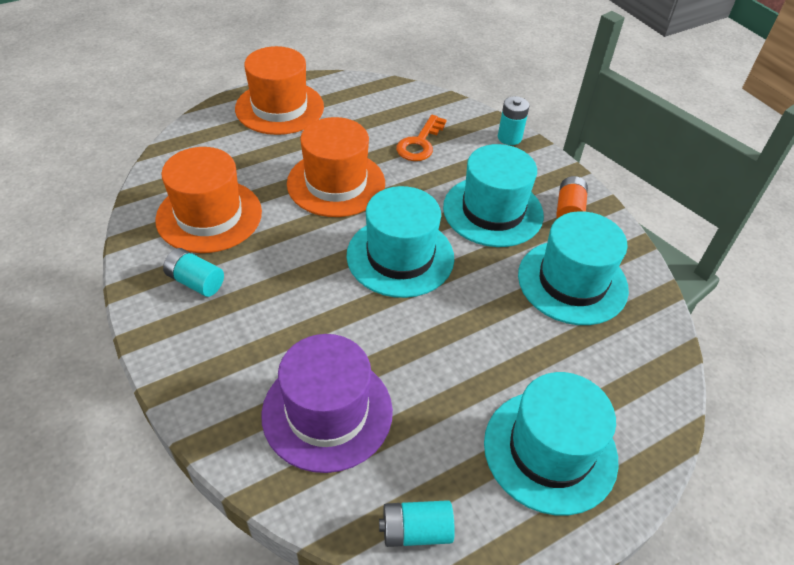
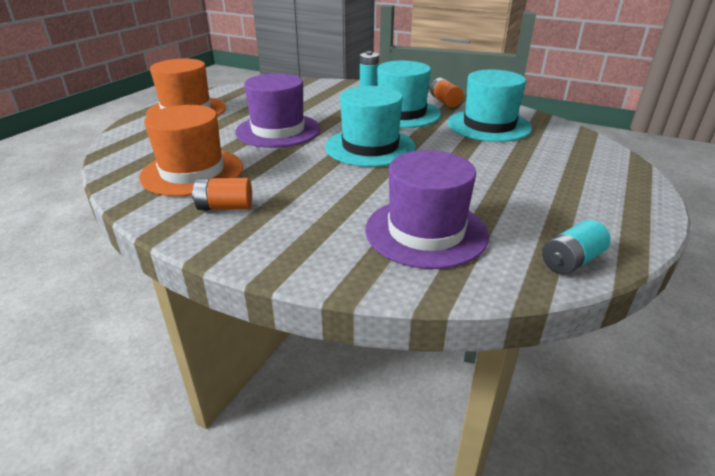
camera: 30 degrees left, 15 degrees down
turquoise battery [163,248,224,297] -> orange battery [192,178,252,210]
orange hat [287,117,385,217] -> purple hat [235,73,321,148]
orange key [396,115,447,161] -> none
turquoise hat [484,372,619,515] -> none

